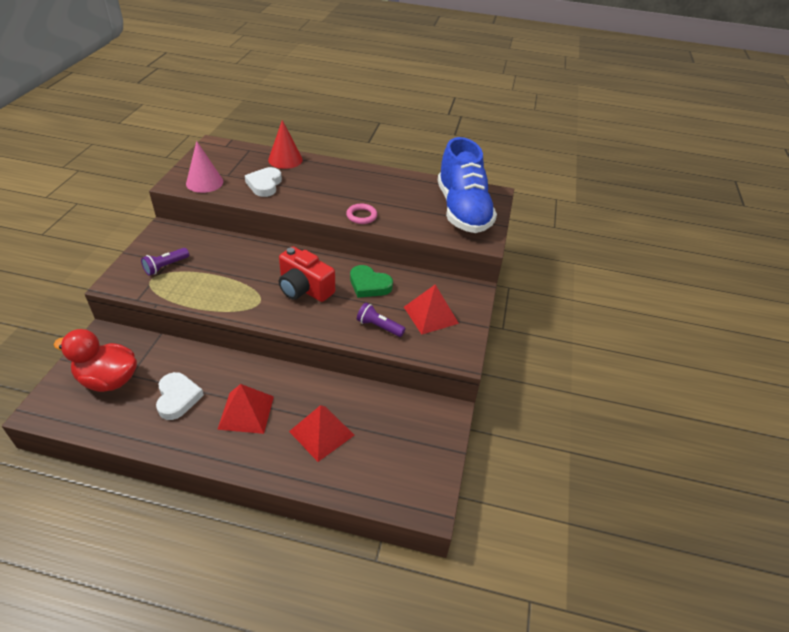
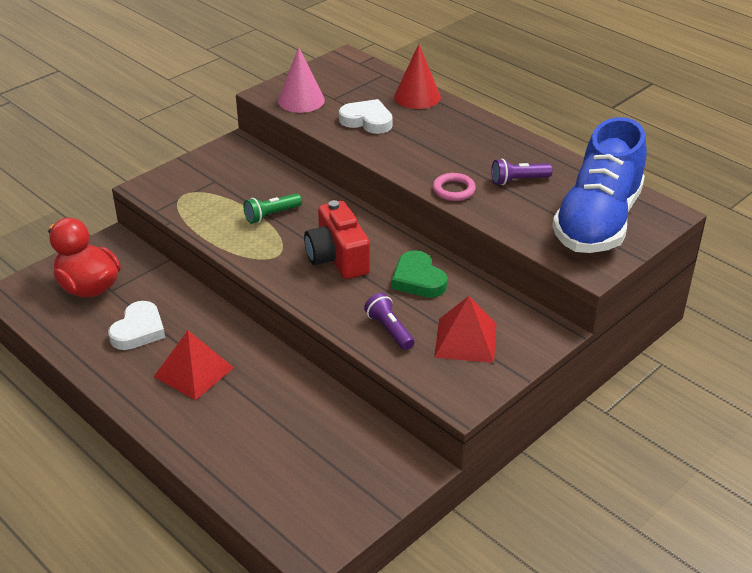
camera: 35 degrees right, 5 degrees down
purple flashlight [141,248,189,276] -> purple flashlight moved to [491,159,553,185]
white heart [245,167,282,197] -> white heart turned 75 degrees clockwise [339,99,393,134]
red pyramid [289,405,354,462] -> none
none -> green flashlight [244,193,302,224]

